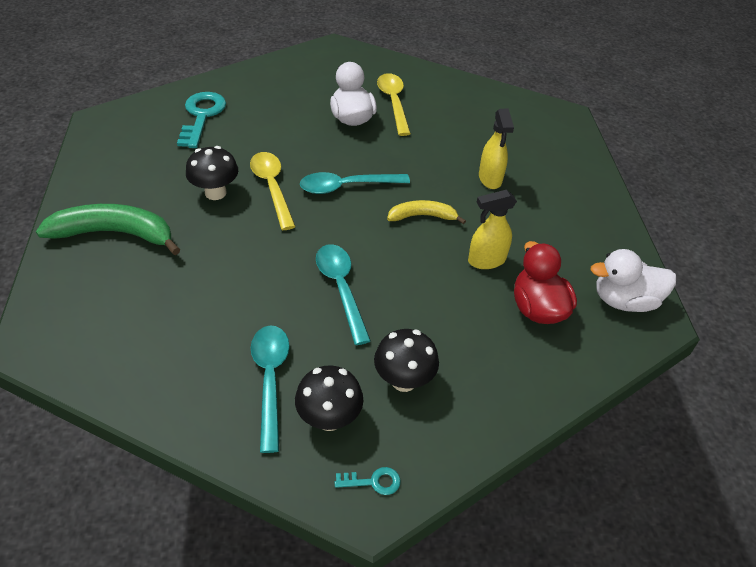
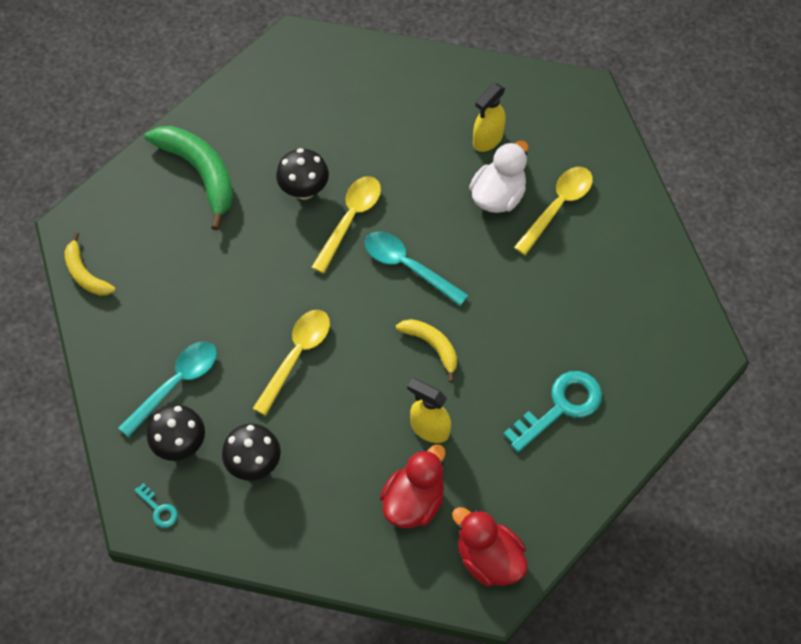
camera: 50 degrees right, 15 degrees up
turquoise key [177,92,226,148] -> turquoise key moved to [503,371,602,452]
turquoise spoon [316,244,371,345] -> yellow spoon [252,310,330,416]
yellow spray bottle [479,109,514,189] -> yellow spray bottle moved to [473,83,506,152]
white duck [590,249,676,312] -> red duck [452,507,528,587]
none -> yellow banana [65,232,116,296]

